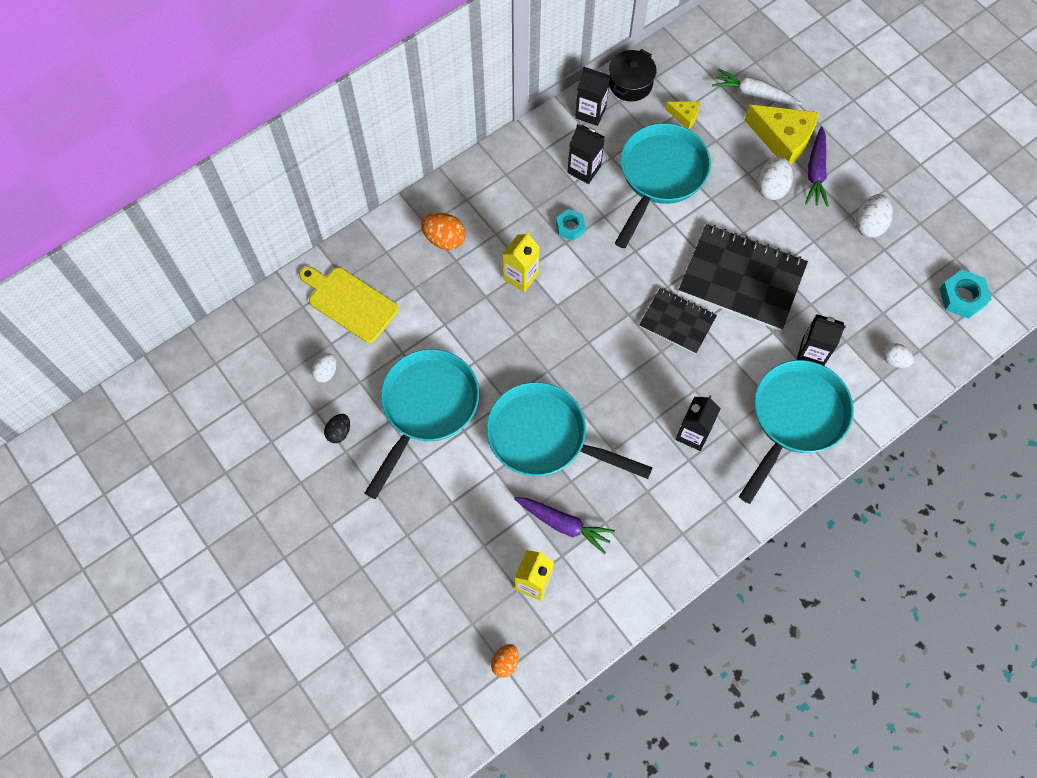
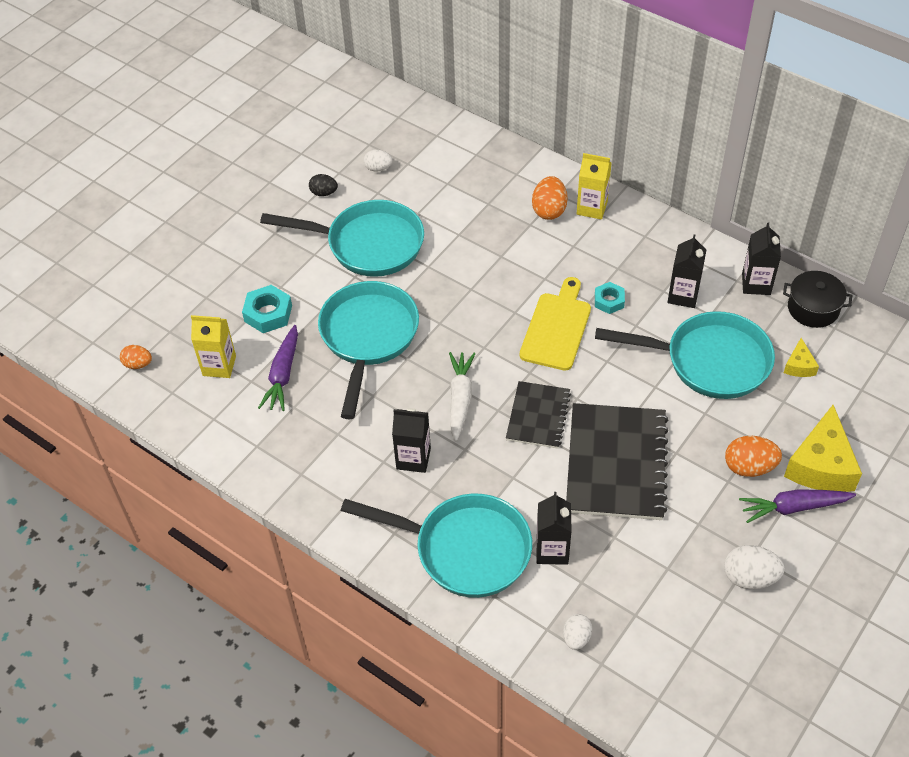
camera: 75 degrees right, 15 degrees down
yellow cutting board [299,266,399,343] -> yellow cutting board moved to [520,277,591,371]
yellow carton [503,232,540,292] -> yellow carton moved to [577,153,612,220]
white carrot [712,68,802,105] -> white carrot moved to [449,352,475,442]
white egg [757,157,793,200] -> orange egg [725,436,782,477]
turquoise nut [939,270,992,319] -> turquoise nut moved to [242,285,292,333]

